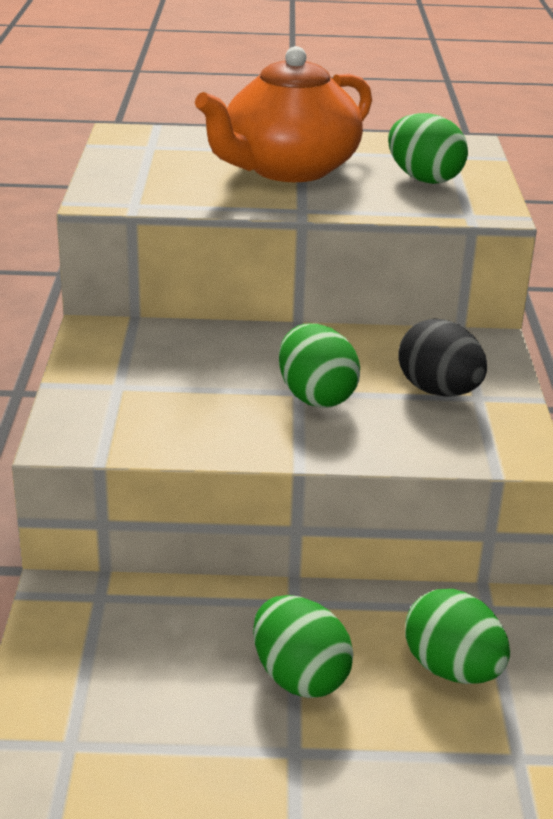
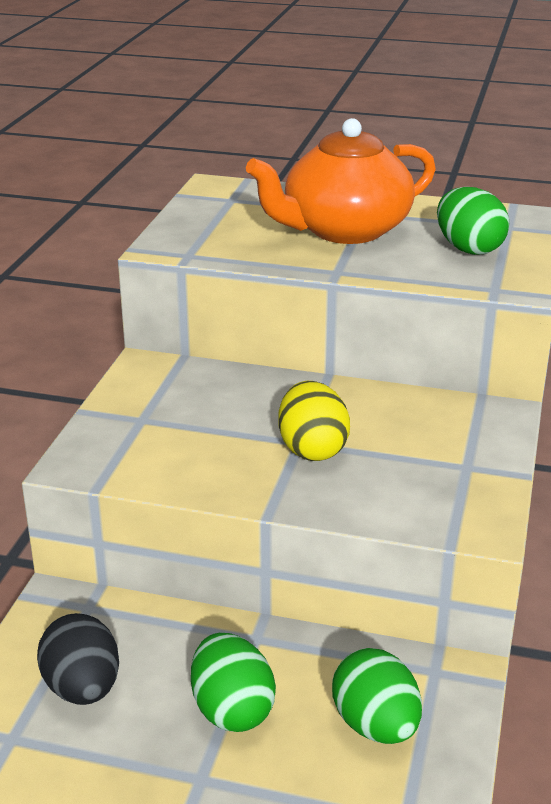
camera: 15 degrees right, 0 degrees up
green egg [279,323,360,408] -> yellow egg [278,381,350,461]
black egg [398,319,487,396] -> black egg moved to [37,613,119,705]

